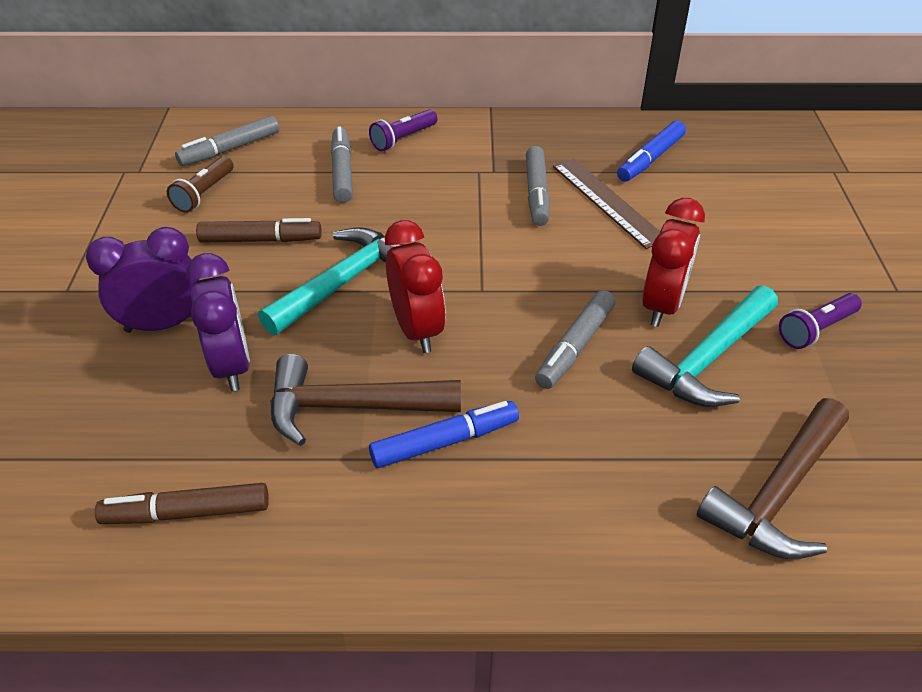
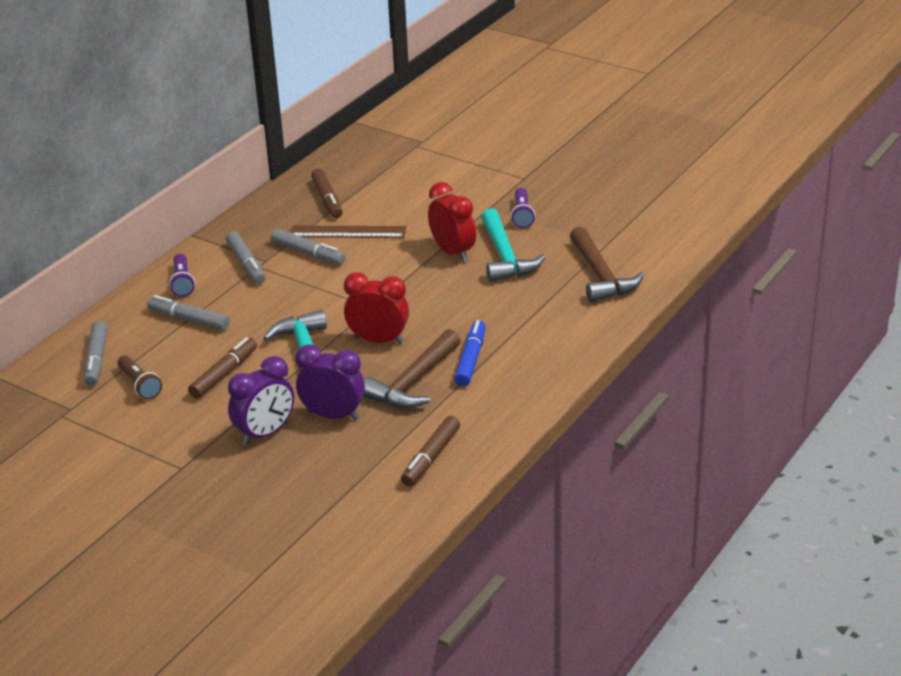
camera: 55 degrees left, 10 degrees down
purple clock [86,227,199,333] -> purple clock turned 150 degrees counterclockwise [228,356,294,445]
grey marker [535,290,616,389] -> grey marker moved to [226,231,265,284]
blue marker [617,121,686,182] -> brown marker [311,169,343,218]

